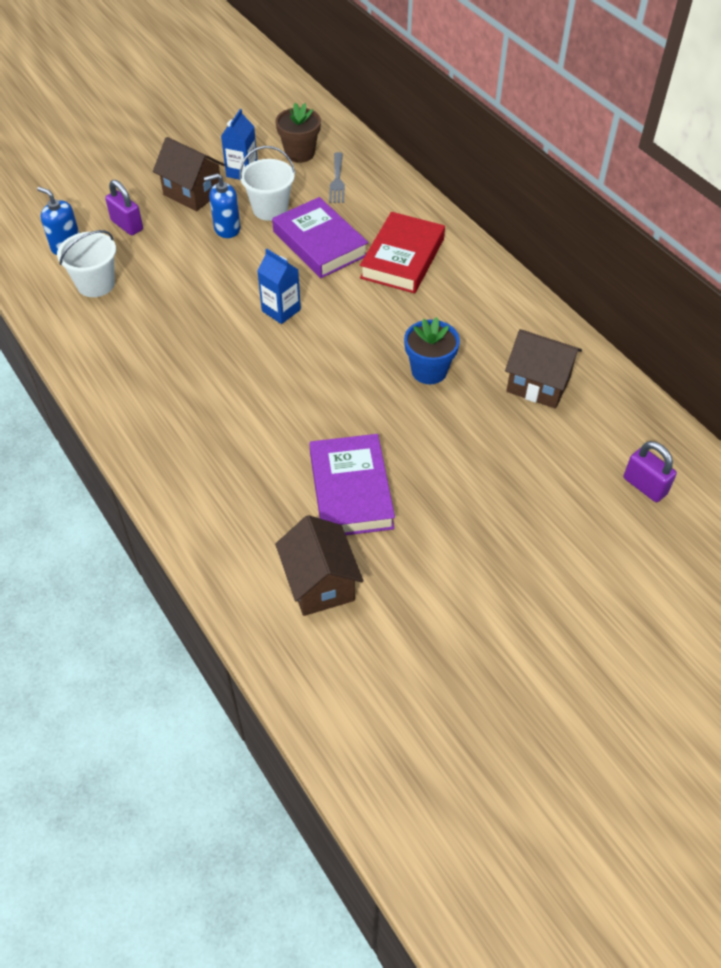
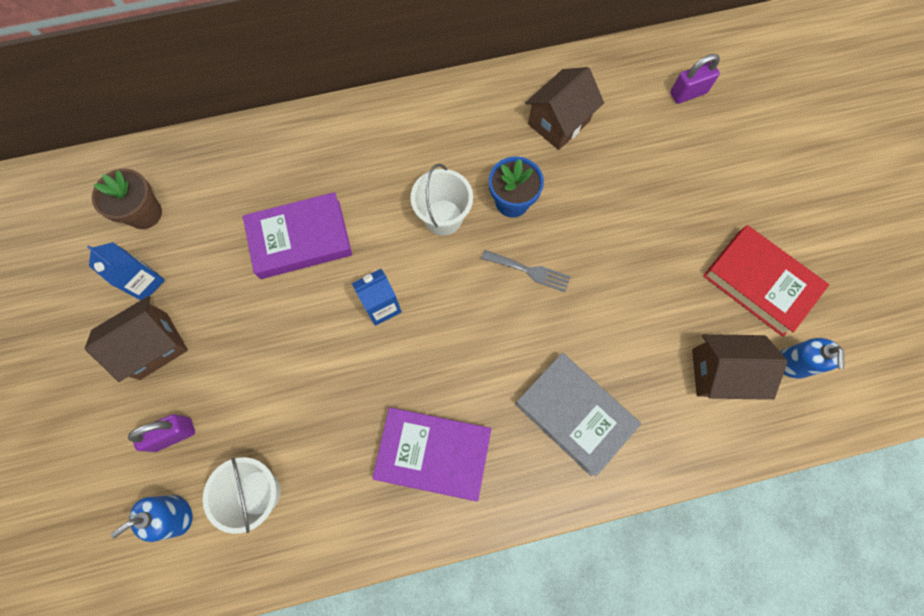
camera: 70 degrees left, 20 degrees up
blue soap dispenser [204,173,241,238] -> blue soap dispenser moved to [780,338,844,378]
white bucket [239,146,295,221] -> white bucket moved to [410,164,473,235]
purple book [310,434,395,535] -> purple book moved to [373,407,491,501]
grey fork [329,152,345,203] -> grey fork moved to [481,250,571,292]
red book [360,212,445,293] -> red book moved to [703,225,829,337]
none -> grey book [515,353,641,476]

